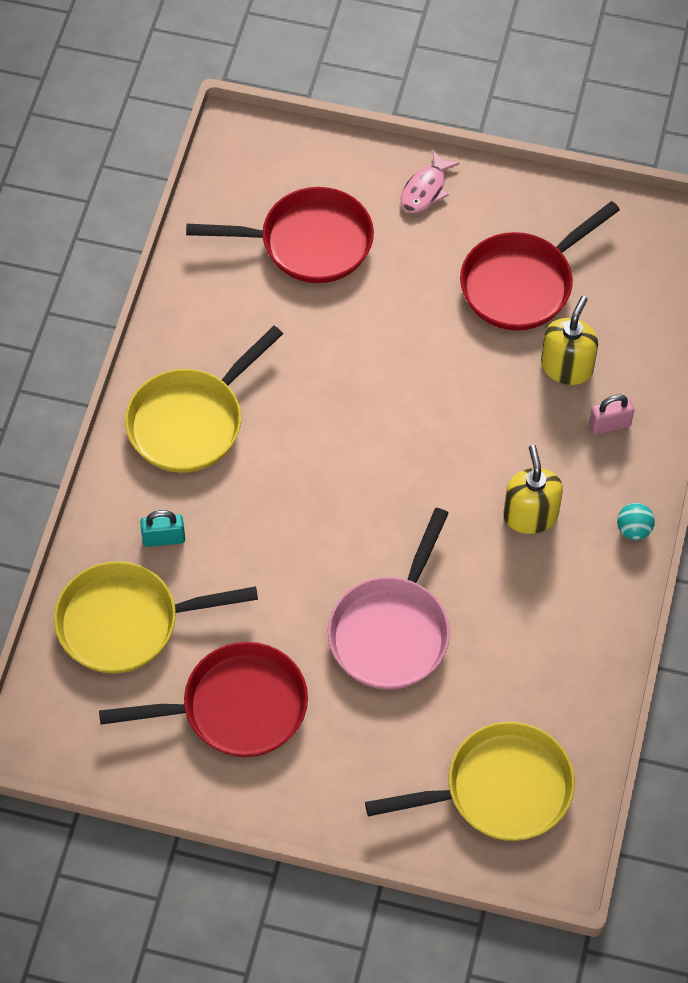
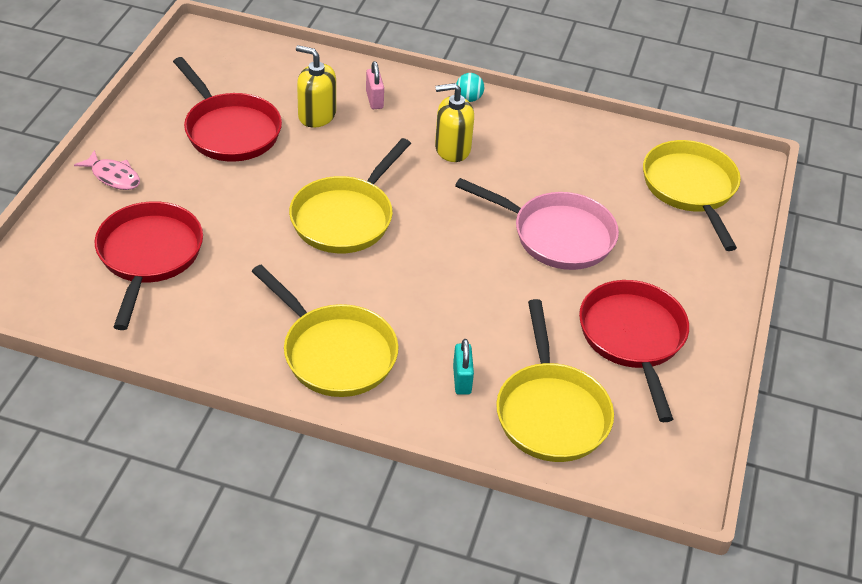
camera: 90 degrees left, 15 degrees down
none -> yellow pan [289,138,411,253]

